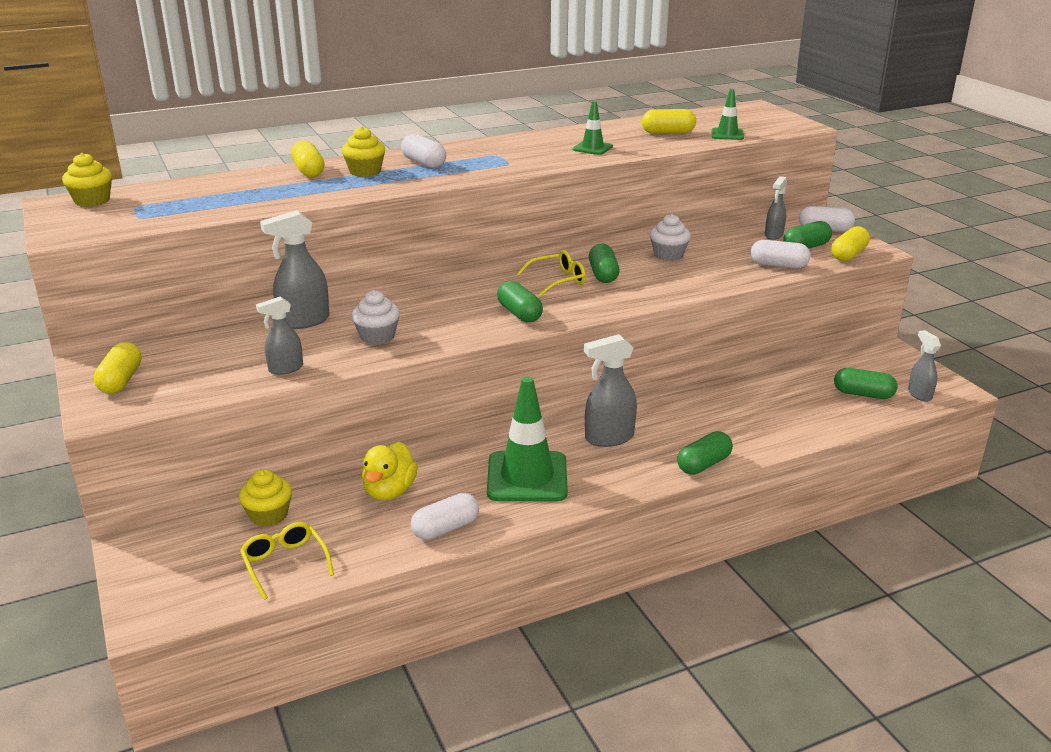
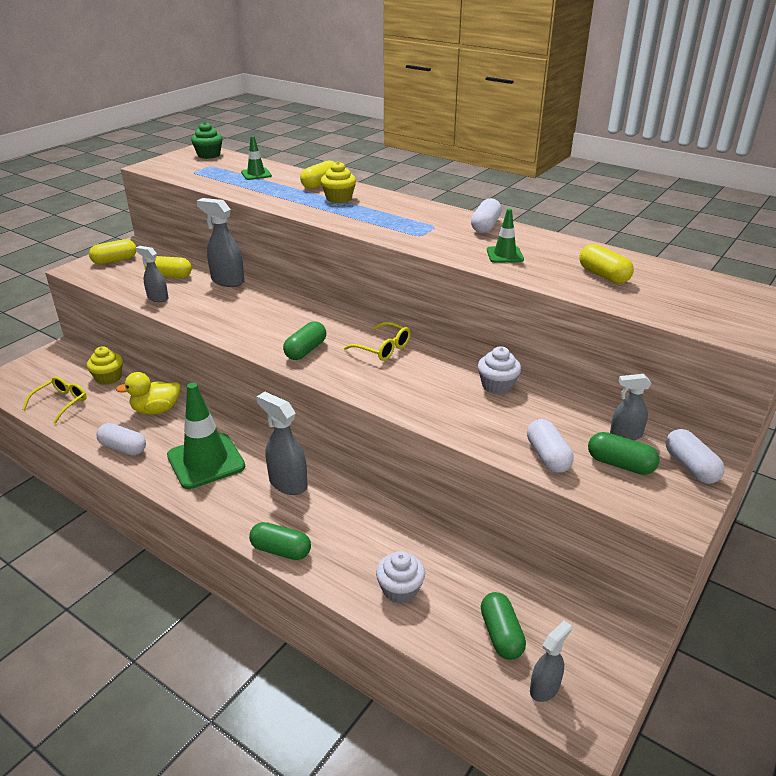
camera: 60 degrees right, 5 degrees up
yellow cupcake [62,153,112,207] -> green cupcake [191,122,222,159]
white cupcake [352,290,400,344] -> white cupcake moved to [376,551,425,604]
white capsule [401,134,446,168] -> white capsule moved to [471,198,502,233]
green capsule [589,243,619,283] -> none
green traffic cone [711,89,744,140] -> green traffic cone moved to [241,136,272,180]
yellow capsule [831,226,870,261] -> yellow capsule moved to [145,256,192,278]

